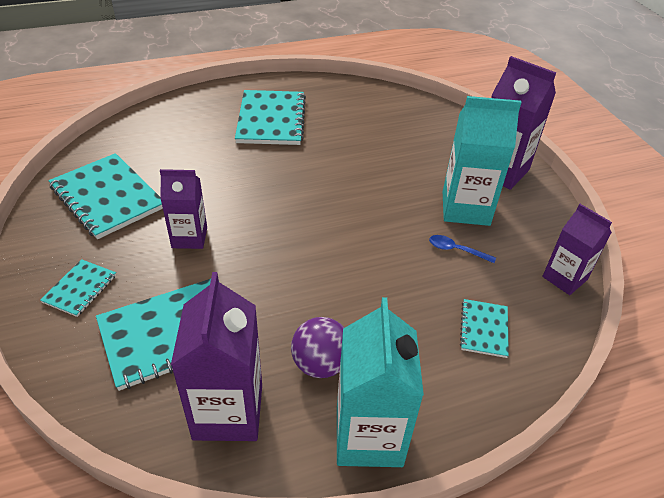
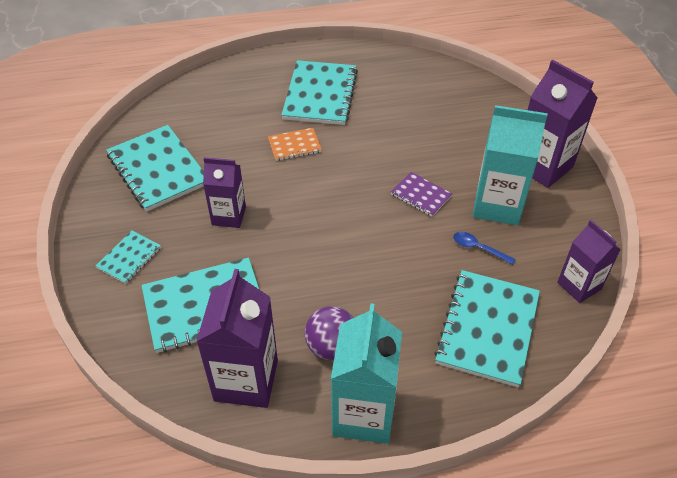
camera: 10 degrees right, 5 degrees up
turquoise notebook [460,299,509,358] -> turquoise notebook [434,270,540,388], size x1.96
none -> orange notebook [268,128,322,161]
none -> purple notebook [391,172,452,217]

